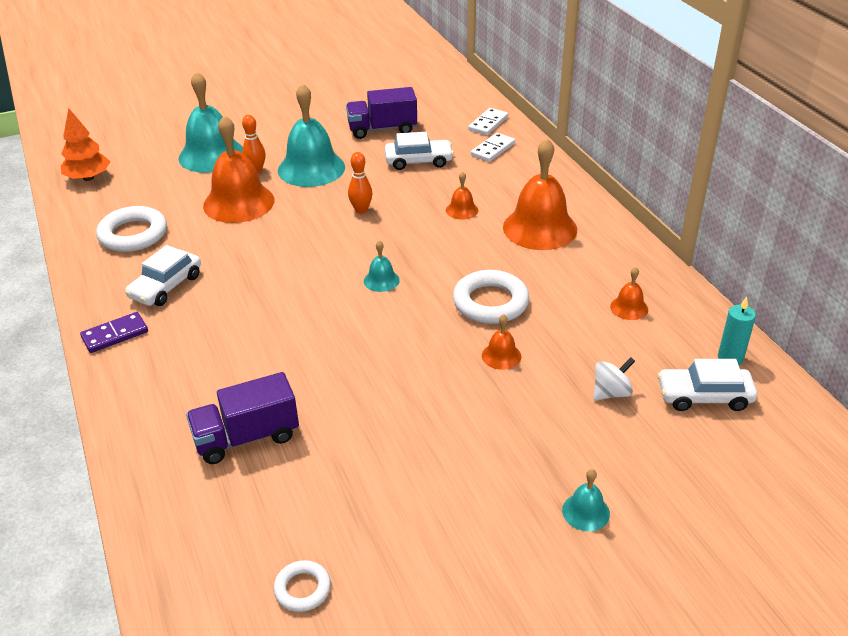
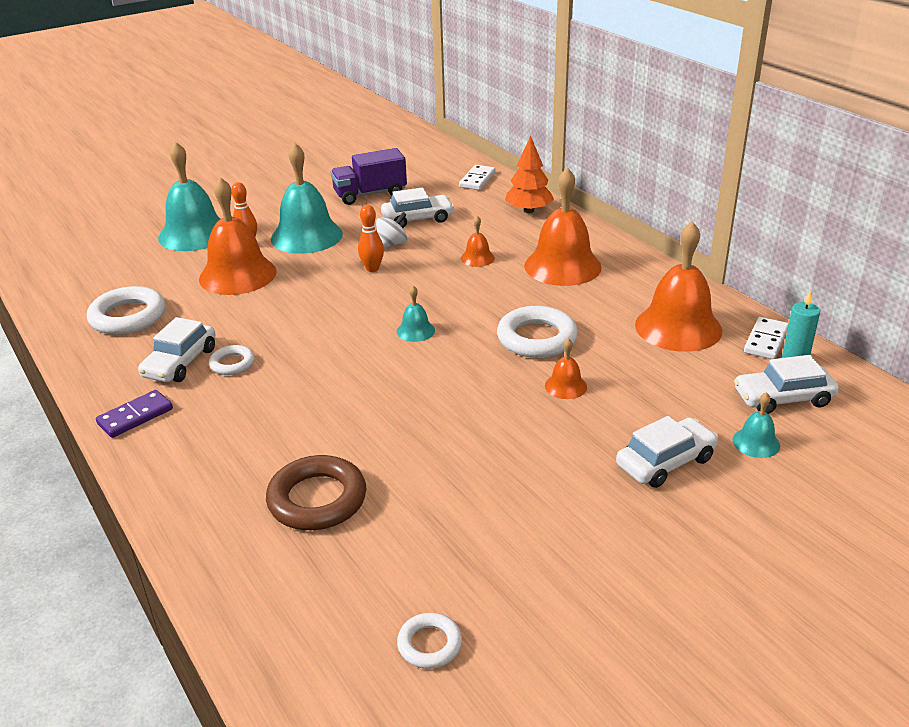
camera: 10 degrees left, 5 degrees down
orange tree [61,108,110,181] -> orange tree moved to [505,136,554,213]
purple truck [186,372,299,464] -> brown ring [266,455,366,530]
white domino [471,133,515,162] -> white domino moved to [744,317,789,359]
turquoise bell [562,469,610,531] -> turquoise bell moved to [733,392,780,458]
white spinning top [593,357,635,400] -> white spinning top moved to [376,212,407,248]
orange bell [610,267,648,320] -> orange bell [635,221,722,352], size x2.20
none -> white ring [209,345,255,375]
none -> white car [616,416,718,488]

